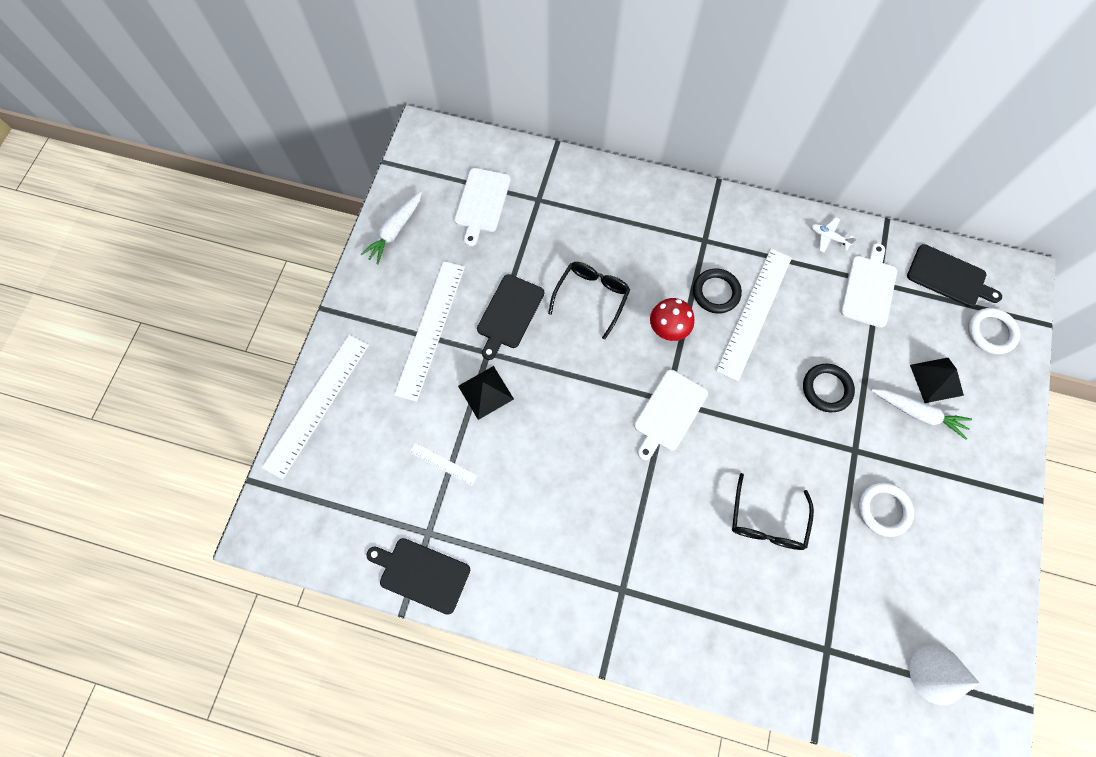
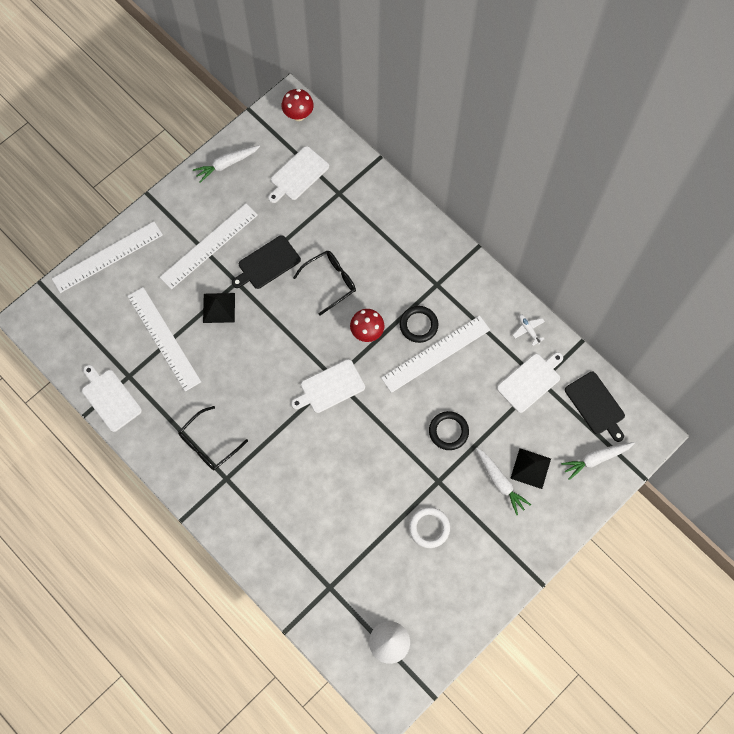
camera: 30 degrees right, 0 degrees up
black cutting board [366,538,470,615] -> white cutting board [82,365,142,432]
white ruler [410,443,477,486] -> white ruler [127,287,201,392], size x2.22
black glasses [732,473,814,550] -> black glasses moved to [178,406,248,471]
white ring [968,308,1020,354] -> white carrot [561,442,635,480]
none -> red mushroom [282,89,314,121]

